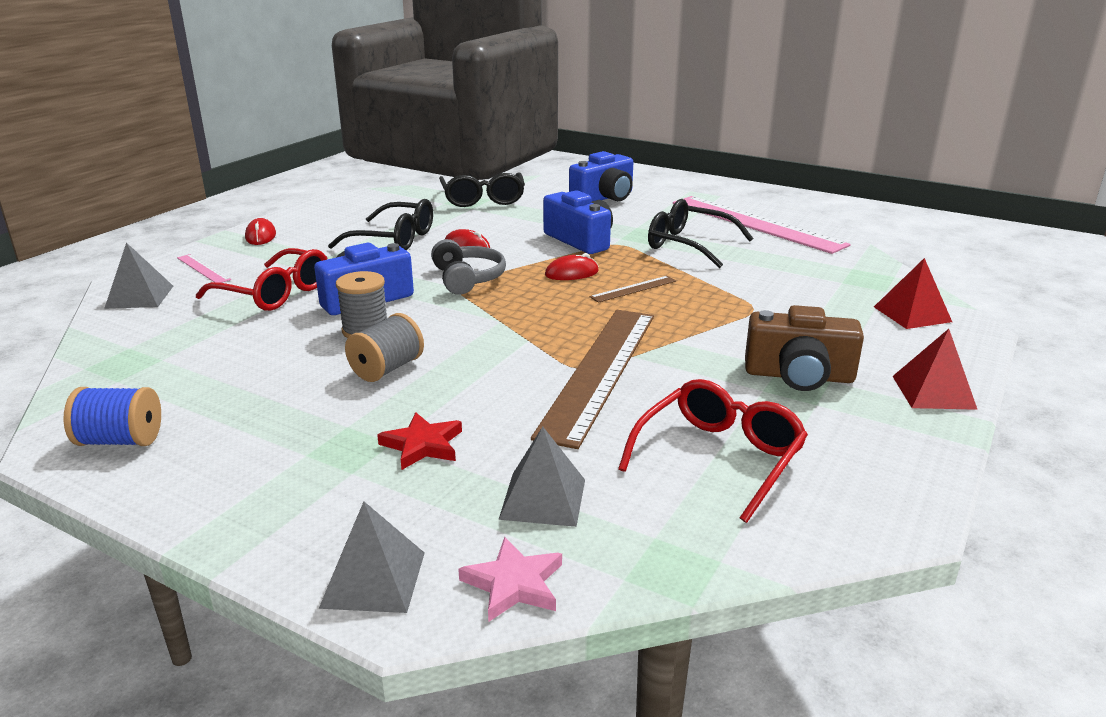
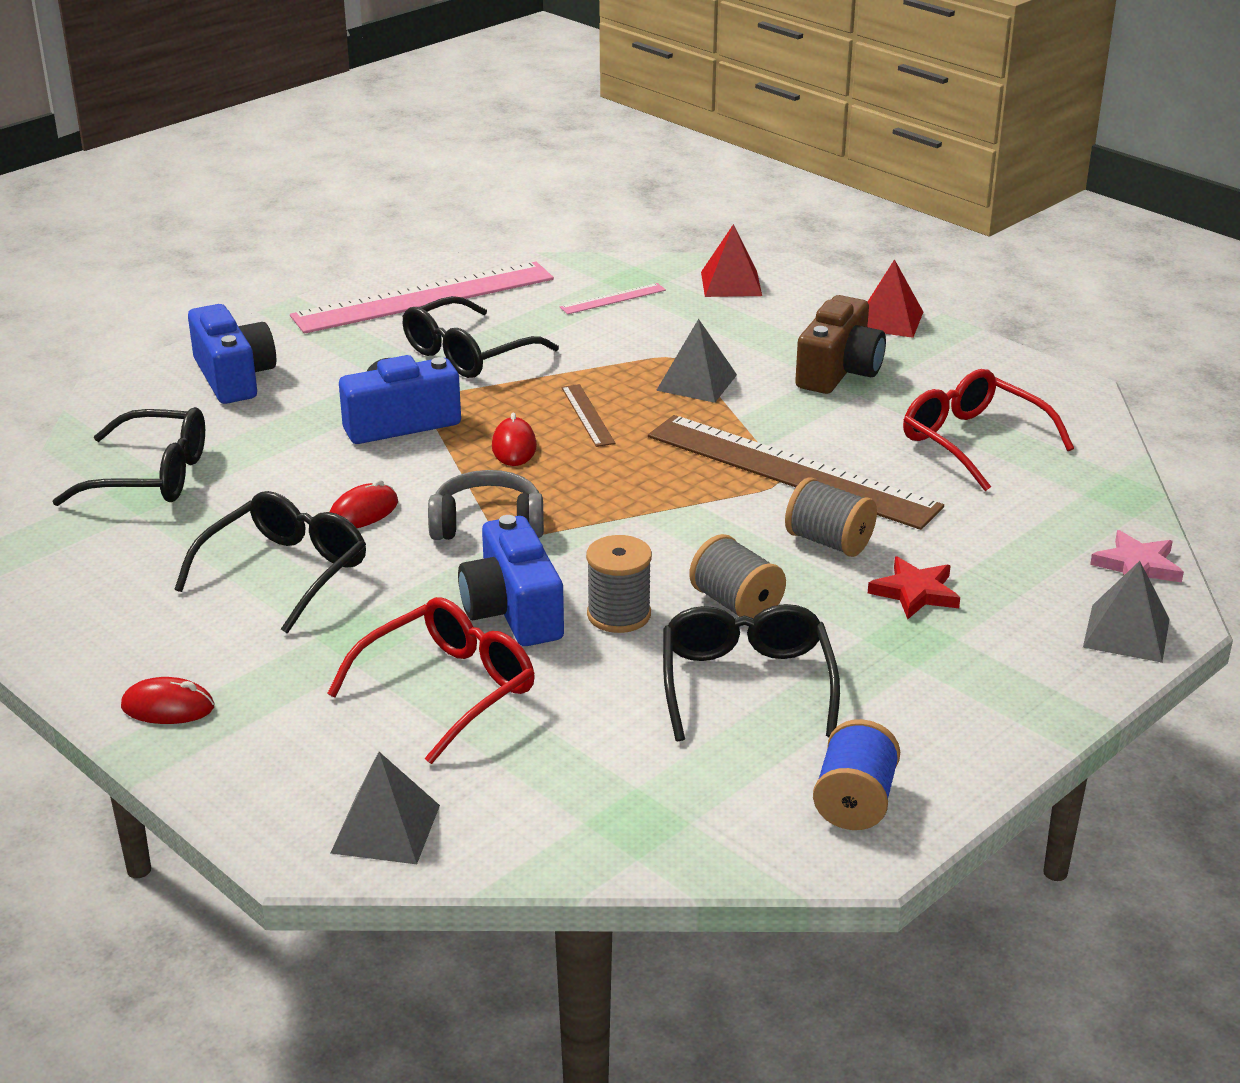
camera: 75 degrees left, 5 degrees up
pink ruler [177,254,231,283] -> pink ruler moved to [560,283,666,314]
grey pyramid [499,427,585,527] -> grey pyramid moved to [656,319,737,403]
none -> black glasses [663,604,840,742]
none -> grey spool [785,477,877,557]

